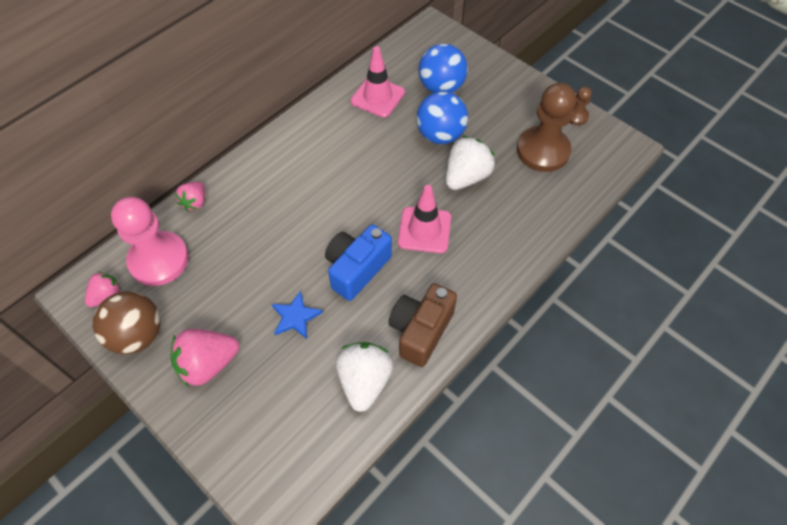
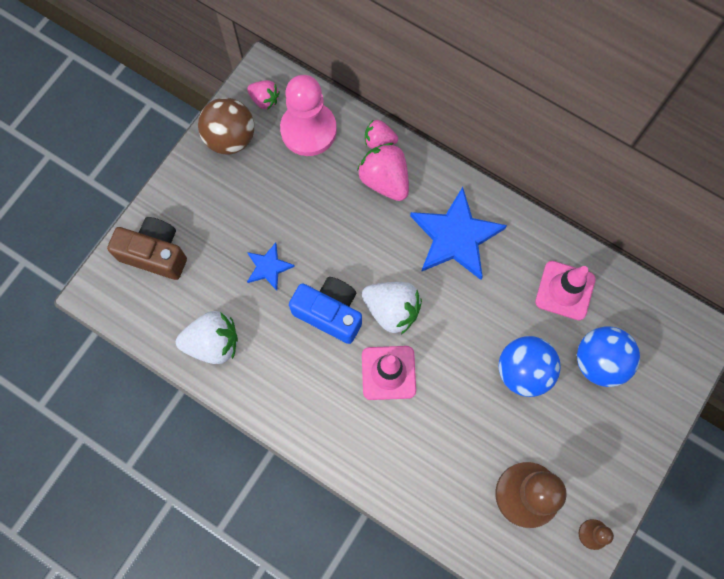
camera: 80 degrees right, 15 degrees up
pink strawberry [171,329,239,387] -> pink strawberry moved to [357,143,409,201]
brown camera [388,283,457,367] -> brown camera moved to [107,217,187,280]
white strawberry [446,136,495,190] -> white strawberry moved to [362,282,422,334]
none -> blue star [410,187,507,280]

